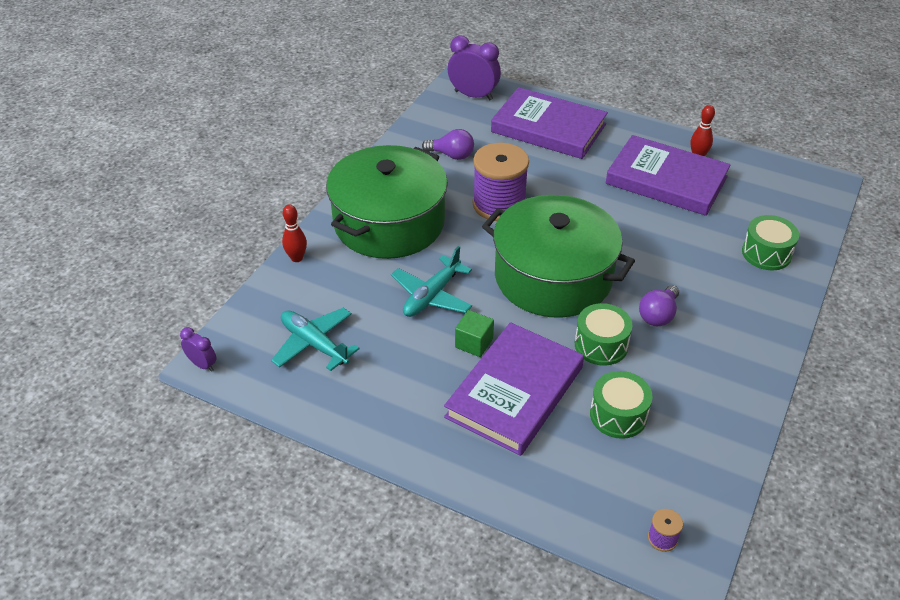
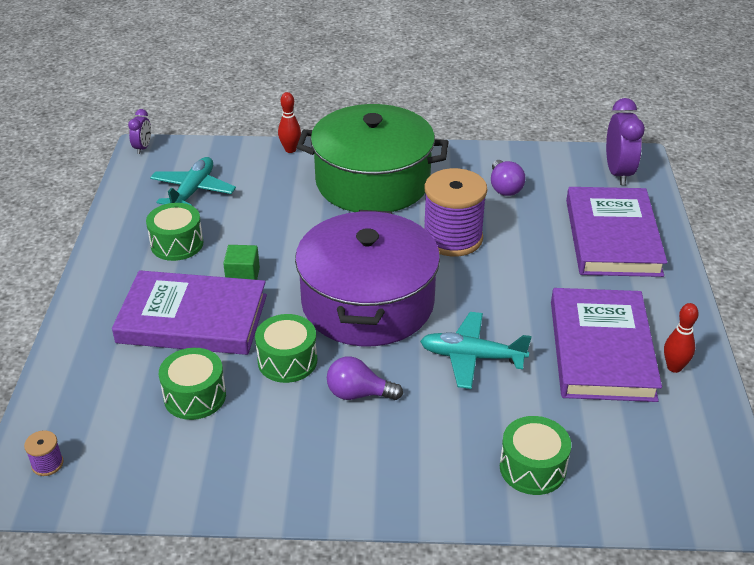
camera: 65 degrees right, 5 degrees down
turquoise plane [391,246,472,317] -> turquoise plane moved to [420,312,531,389]
green pot [482,195,635,318] -> purple pot [295,210,440,346]
none -> green drum [146,203,203,261]

